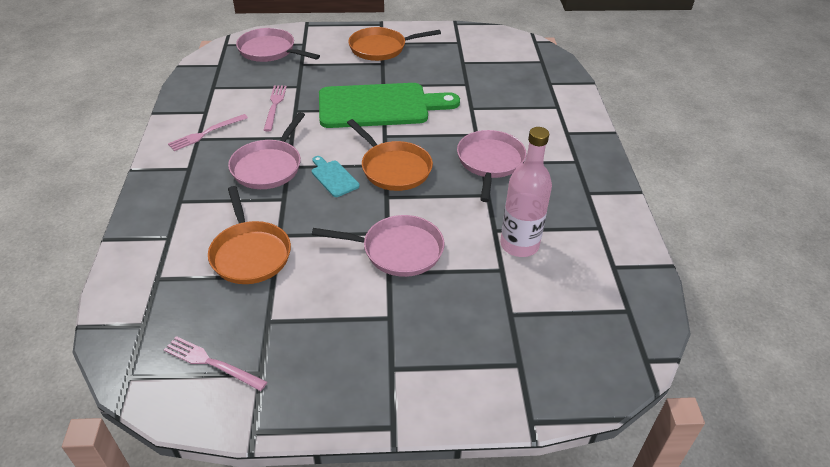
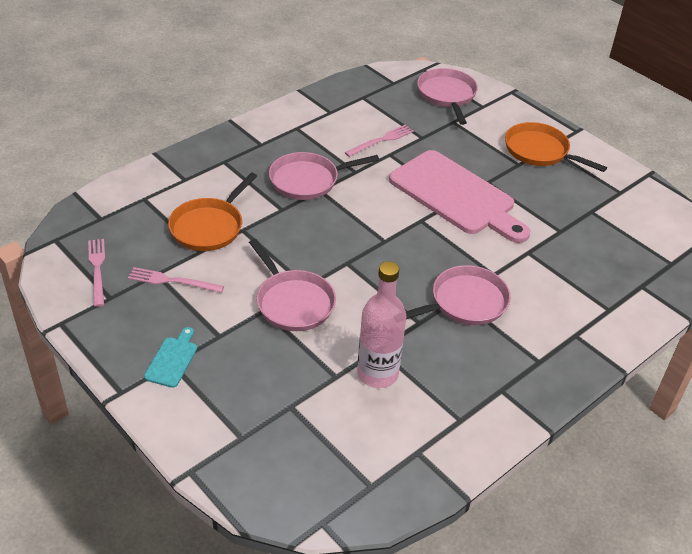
camera: 50 degrees right, 0 degrees up
pink fork [168,114,248,151] -> pink fork moved to [128,267,224,293]
turquoise cutting board [312,156,360,197] -> turquoise cutting board moved to [144,327,197,388]
green cutting board [319,83,460,128] -> pink cutting board [389,150,530,243]
orange pan [347,119,433,191] -> none

